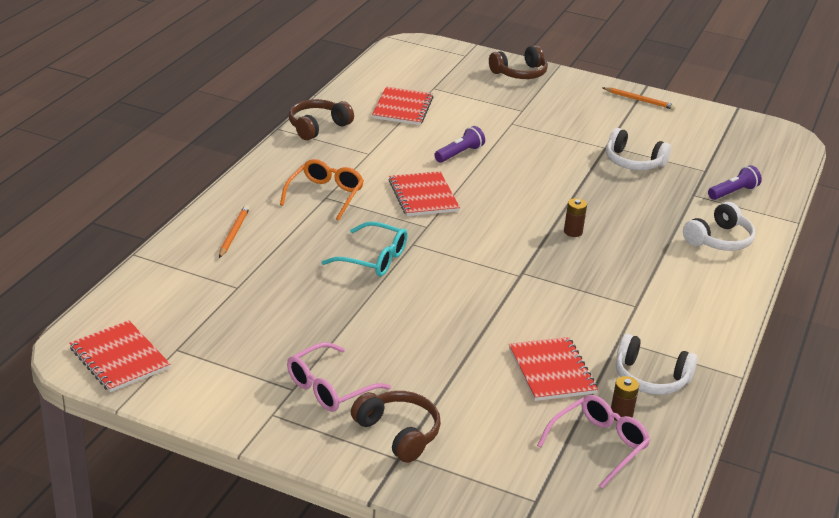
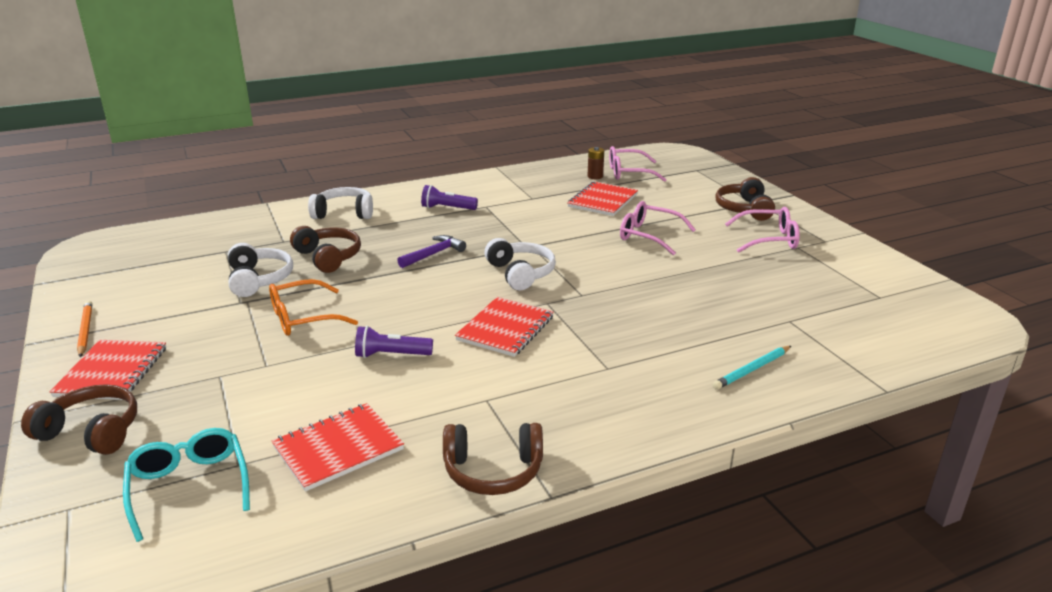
camera: 135 degrees left, 5 degrees down
red notebook [69,320,170,392] -> red notebook moved to [50,340,166,400]
orange pencil [219,205,250,258] -> turquoise pencil [712,346,791,390]
orange glasses [280,159,364,221] -> orange glasses moved to [269,279,358,336]
turquoise glasses [322,221,407,277] -> turquoise glasses moved to [123,428,250,542]
brown battery [564,198,587,237] -> purple hammer [397,235,466,268]
white headphones [616,334,698,395] -> white headphones moved to [485,238,556,290]
purple flashlight [708,165,762,200] -> purple flashlight moved to [421,185,478,210]
none -> brown headphones [290,226,361,273]
none -> pink glasses [620,201,696,256]

